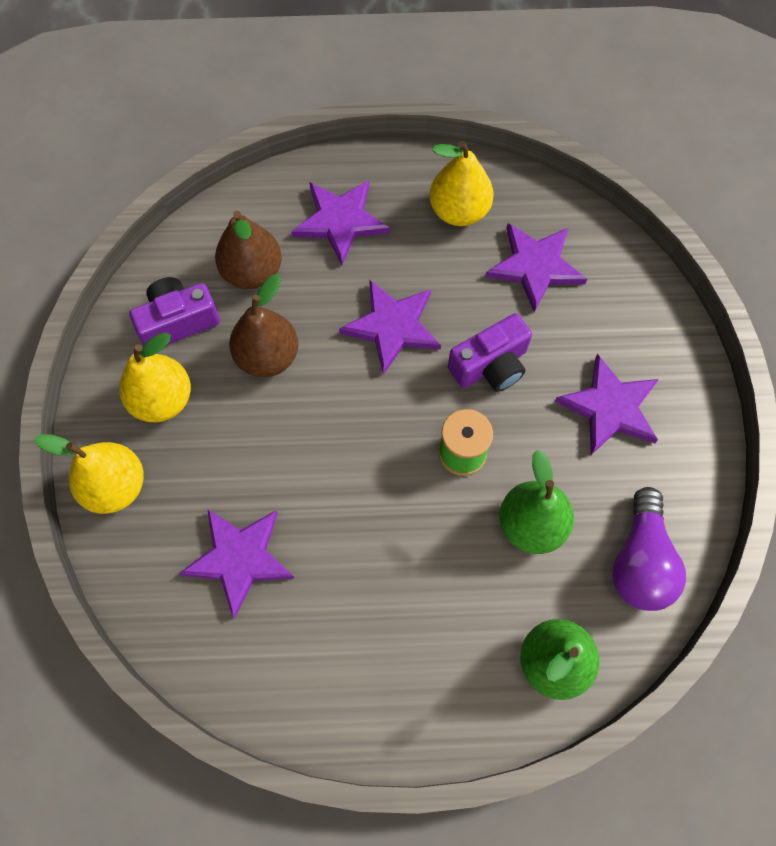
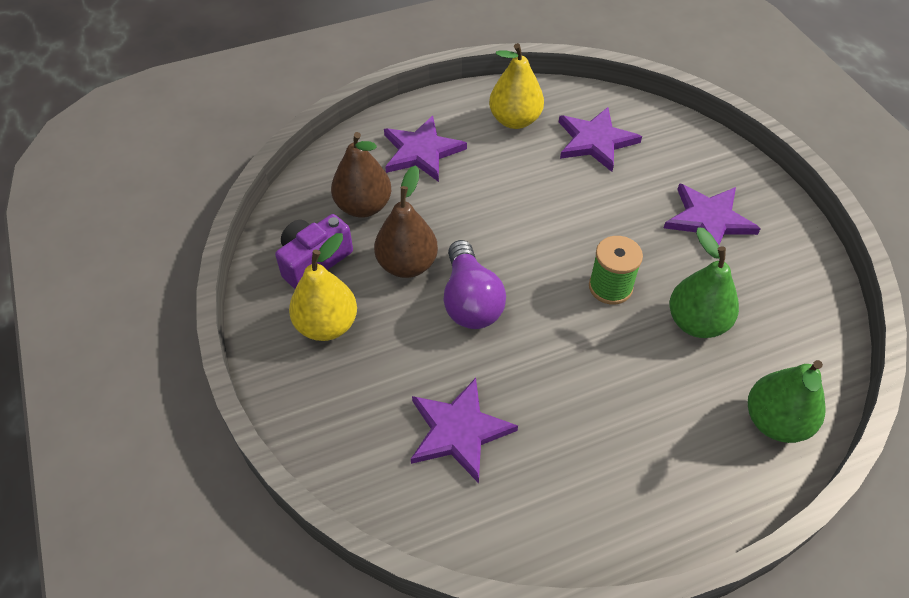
camera: 20 degrees left, 15 degrees down
yellow pear [34,434,144,514] -> none
purple star [339,280,441,375] -> none
purple camera [448,313,532,392] -> none
purple light bulb [612,487,686,611] -> purple light bulb moved to [443,240,506,329]

